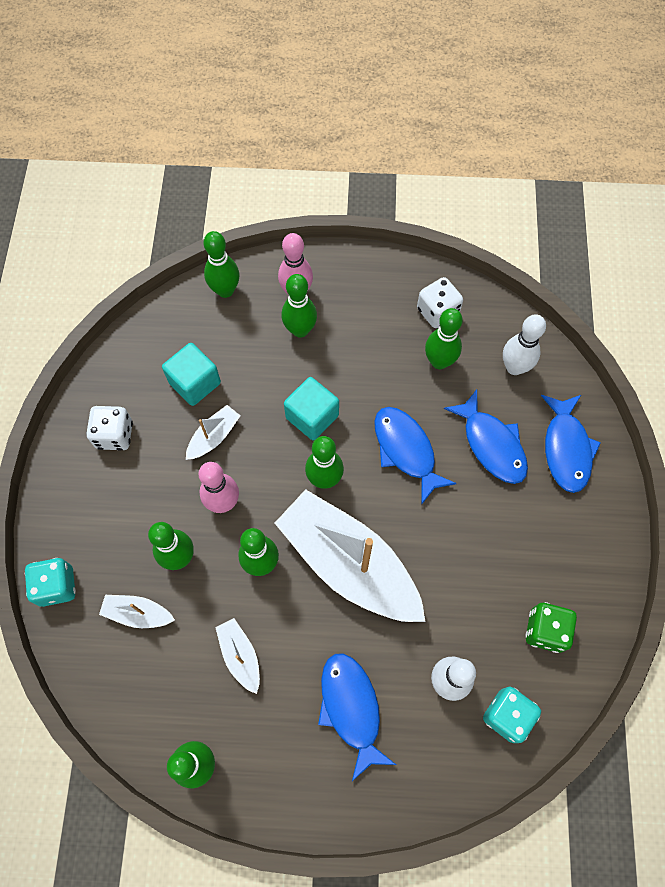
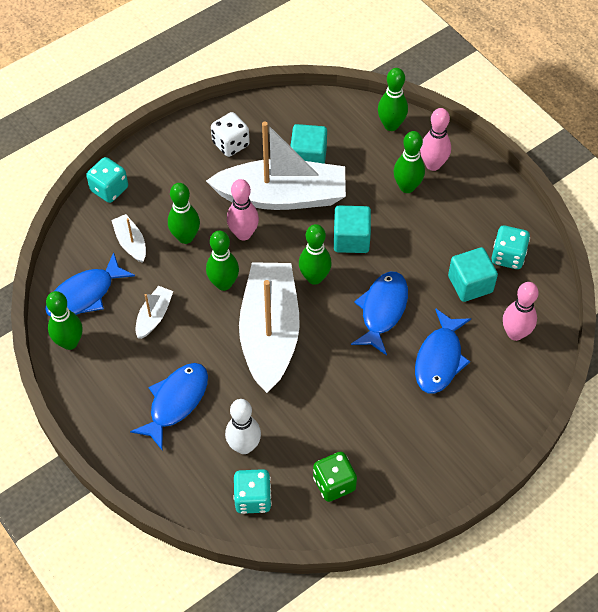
camera: 50 degrees right, 10 degrees down
white boat [186,405,240,460] -> white boat [206,121,346,210], size x2.34
white dice [417,277,463,328] -> turquoise dice [492,226,530,269]
green bowling pin [425,308,463,369] -> turquoise cube [448,247,498,302]
white bowling pin [503,314,546,375] -> pink bowling pin [503,282,539,341]
blue fish [541,395,601,493] -> blue fish moved to [45,252,135,317]

